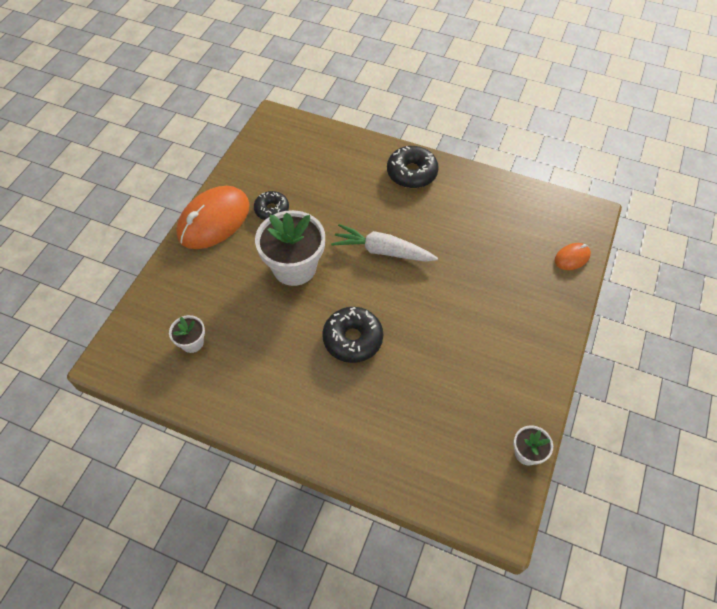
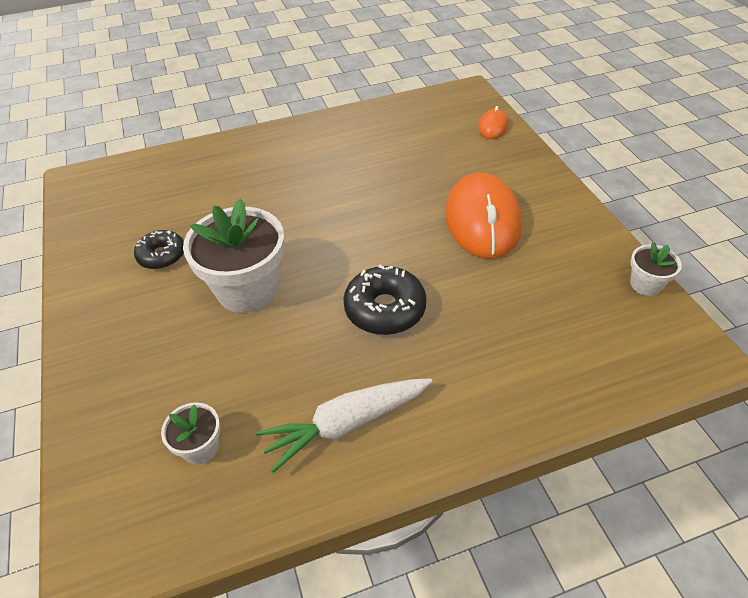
camera: 40 degrees left, 10 degrees down
orange mouse [176,186,250,249] -> orange mouse moved to [445,173,522,259]
white carrot [331,224,438,262] -> white carrot moved to [256,379,433,473]
black donut [387,146,439,188] -> none

